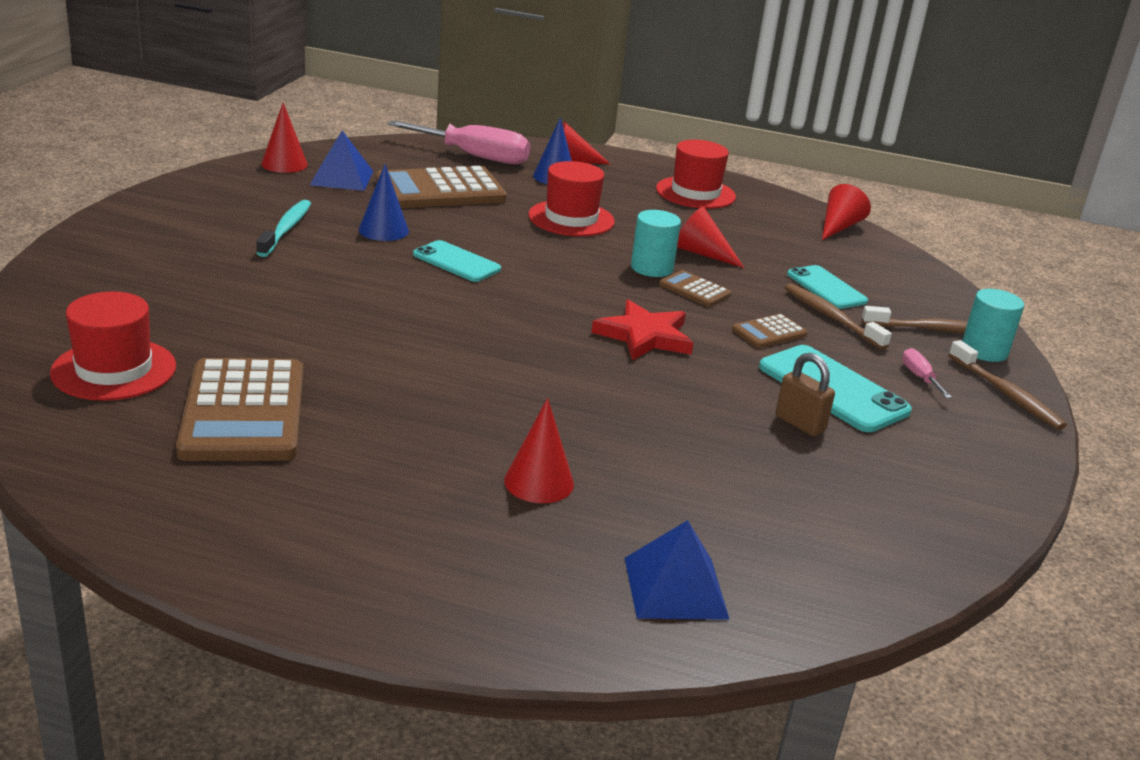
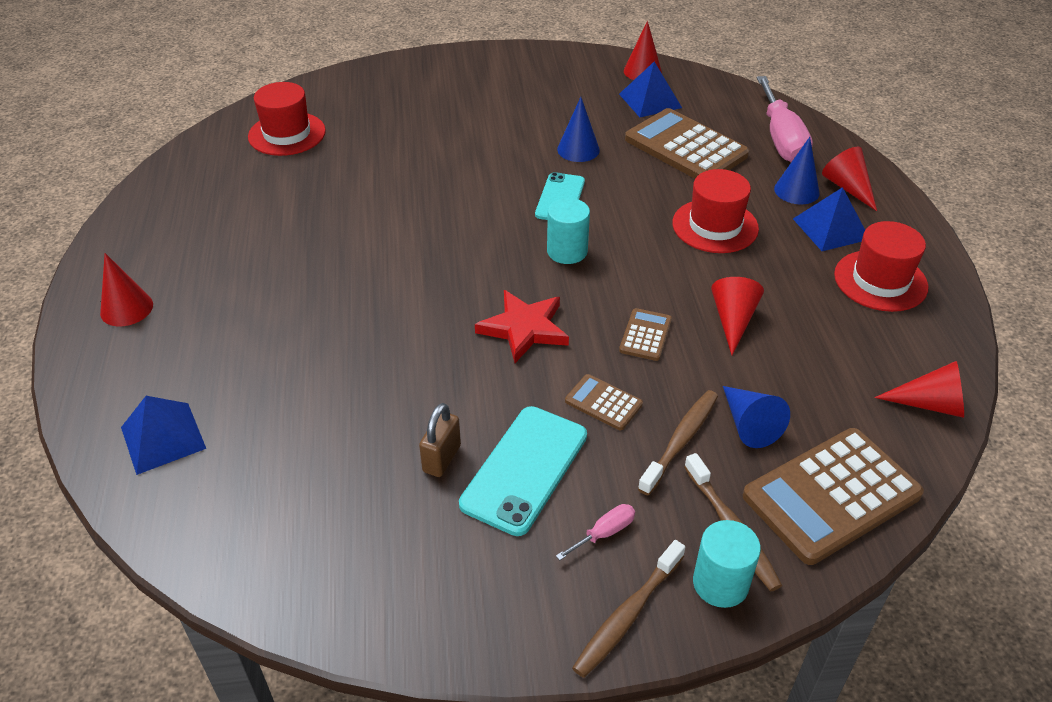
camera: 70 degrees right, 15 degrees up
brown calculator [176,358,303,461] -> brown calculator moved to [743,428,924,565]
turquoise toothbrush [256,200,311,257] -> none
red cone [504,398,574,503] -> red cone moved to [100,253,153,326]
turquoise cylinder [631,210,681,277] -> turquoise cylinder moved to [547,198,590,264]
turquoise phone [787,265,868,309] -> blue cone [723,386,790,448]
none -> blue pyramid [793,187,865,251]

